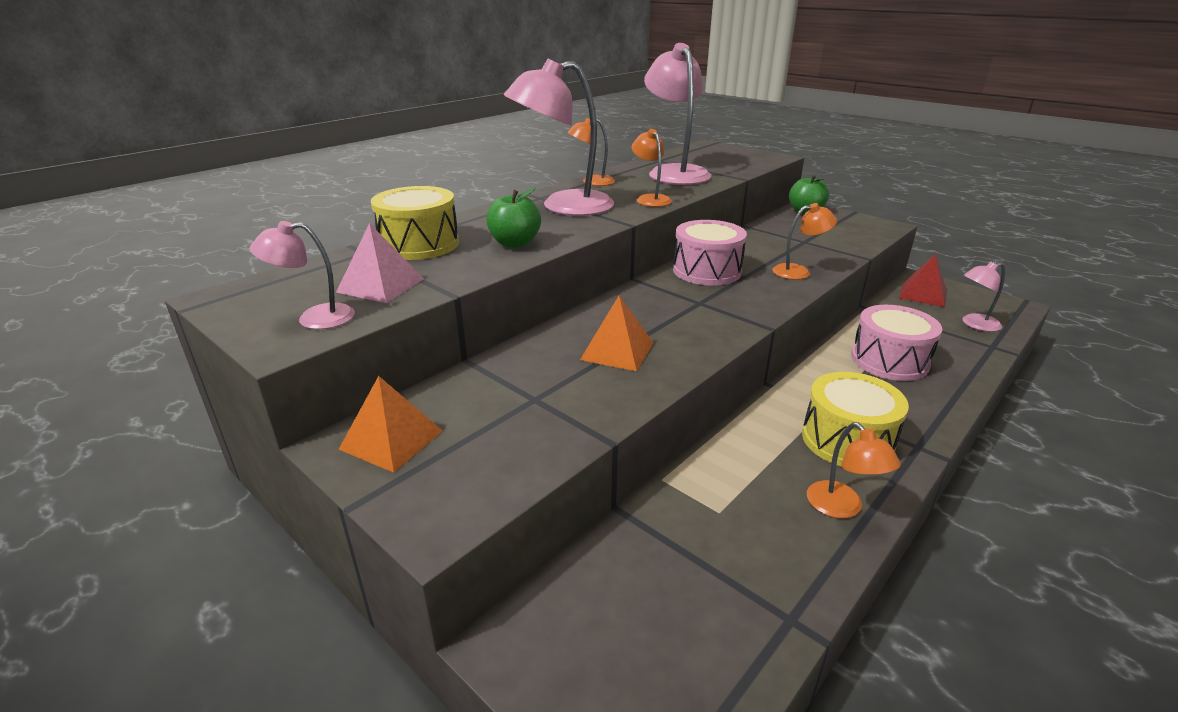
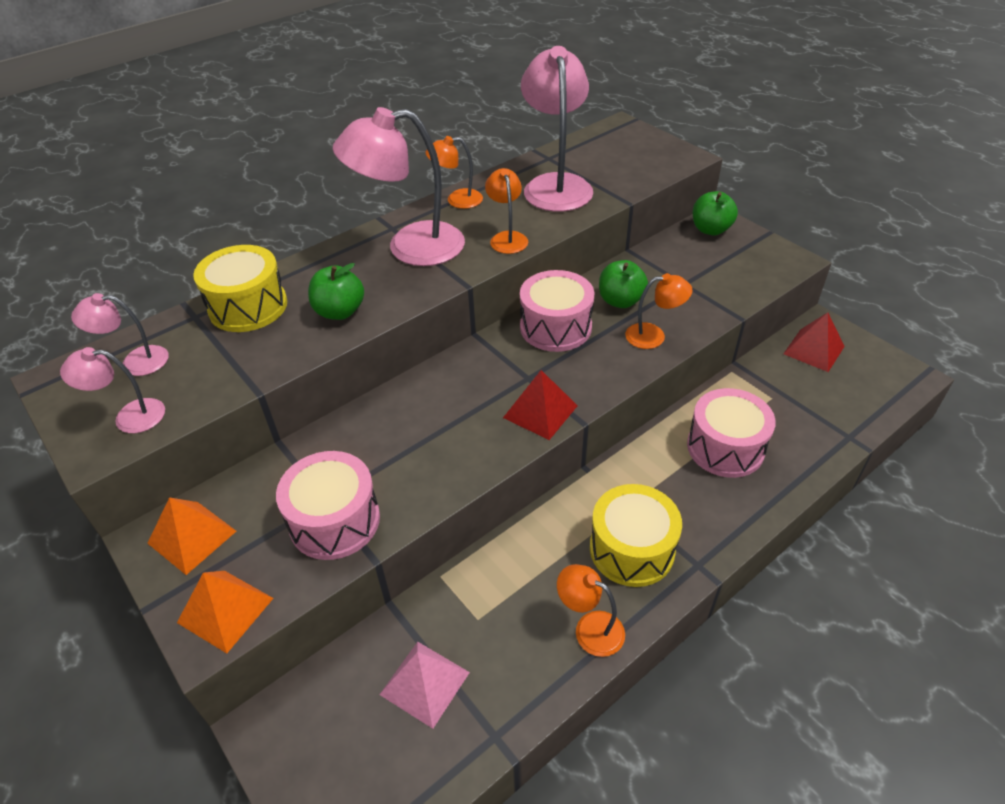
camera: 10 degrees right, 15 degrees up
pink pyramid [336,223,424,303] -> pink pyramid moved to [379,642,470,729]
orange pyramid [580,295,653,371] -> orange pyramid moved to [177,571,273,653]
orange lamp [807,422,901,518] -> orange lamp turned 135 degrees clockwise [557,564,625,657]
pink lamp [962,262,1005,332] -> pink lamp moved to [71,293,169,376]
none -> pink drum [276,451,380,560]
none -> red pyramid [503,370,577,440]
none -> green apple [599,260,648,308]

